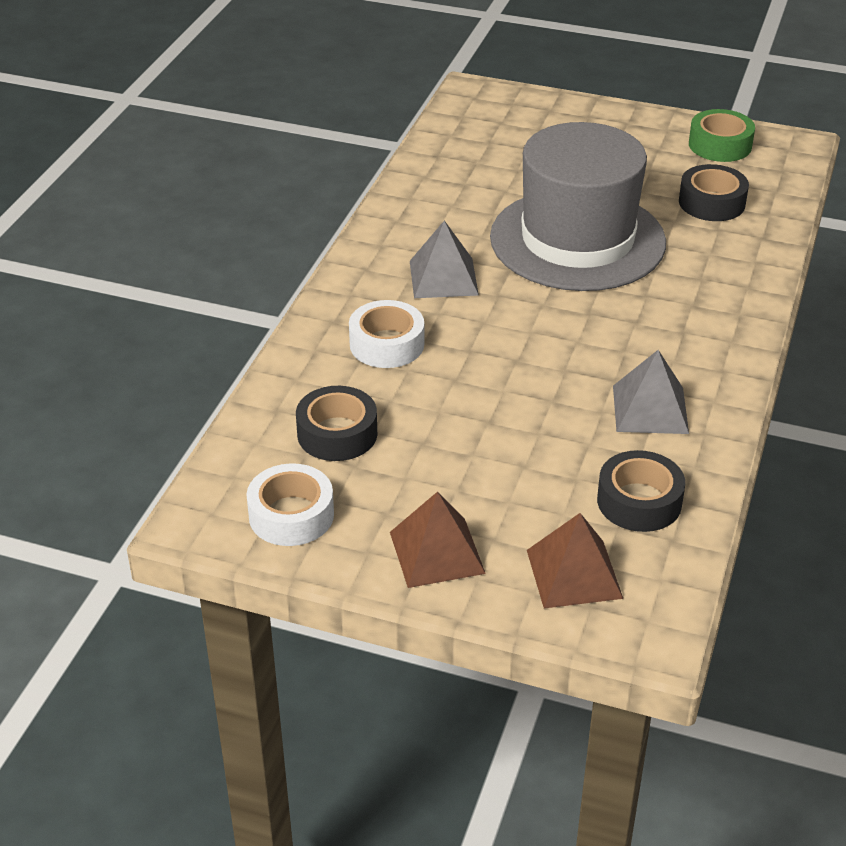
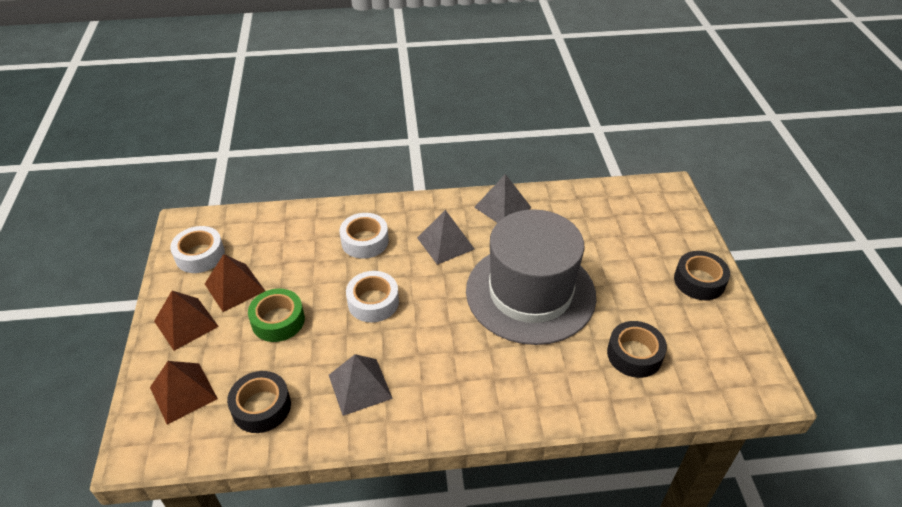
camera: 65 degrees right, 5 degrees up
black tape [296,386,377,461] -> black tape moved to [674,251,730,300]
green tape [689,109,755,162] -> green tape moved to [248,288,305,342]
none -> brown pyramid [205,254,265,312]
none -> white tape [346,271,399,322]
none -> grey pyramid [474,174,532,223]

